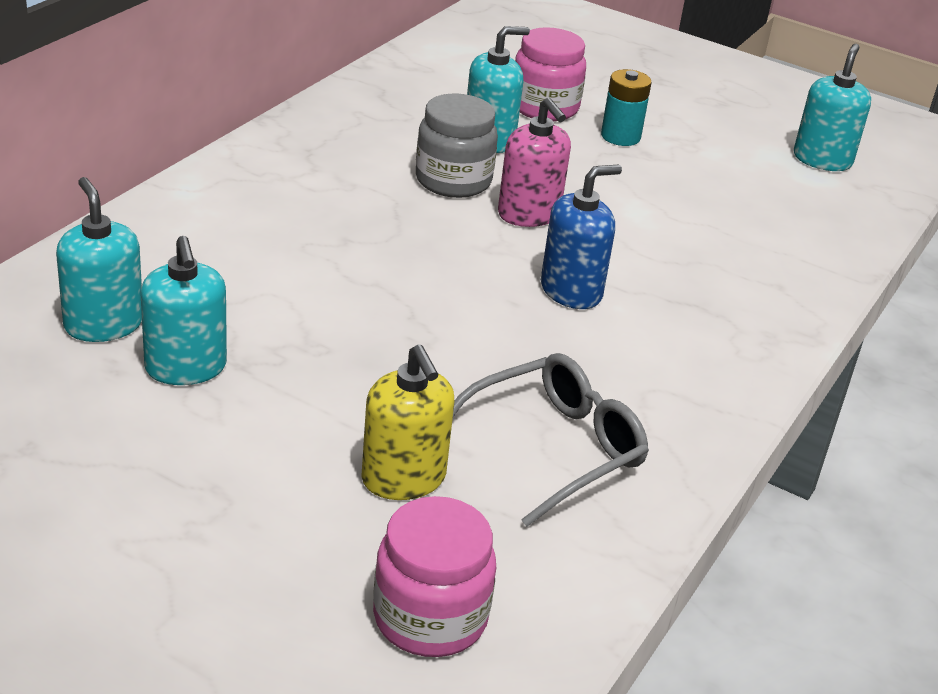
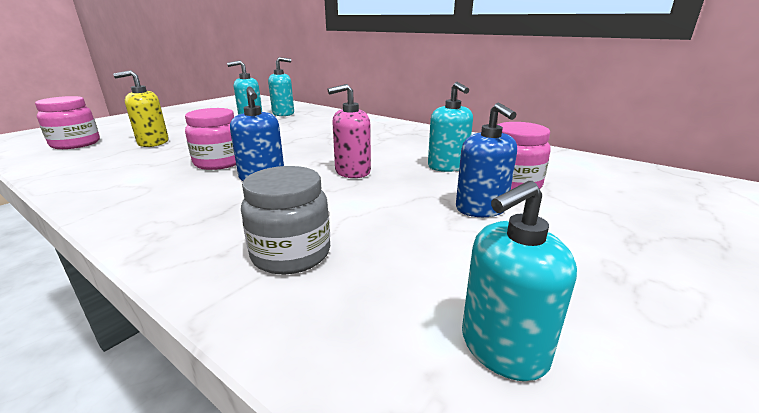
camera: 100 degrees right, 10 degrees down
grey jar [416,94,498,198] -> grey jar moved to [241,166,330,274]
grey glasses [453,353,649,527] -> none
turquoise battery [601,69,651,146] -> blue soap dispenser [456,103,517,217]
turquoise soap dispenser [794,44,871,171] -> turquoise soap dispenser turned 120 degrees clockwise [462,181,577,381]
none -> pink jar [185,108,236,170]

